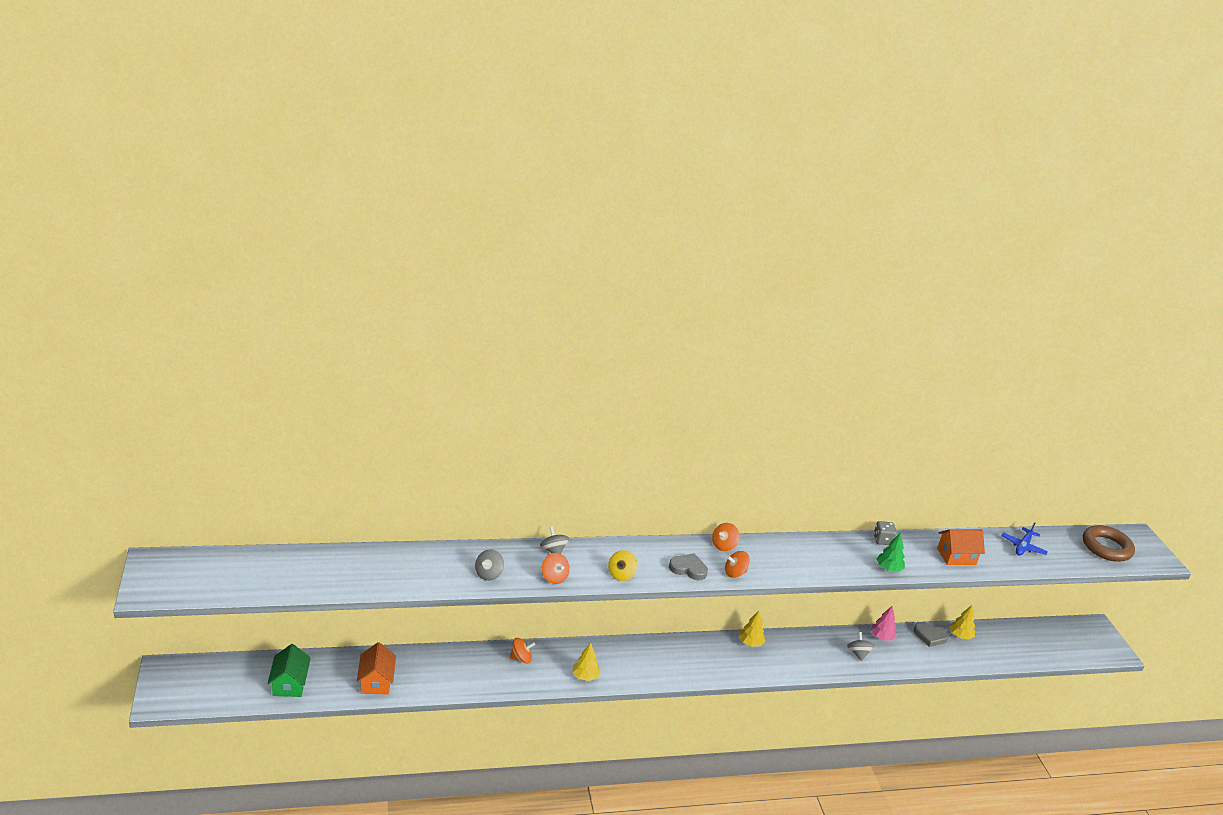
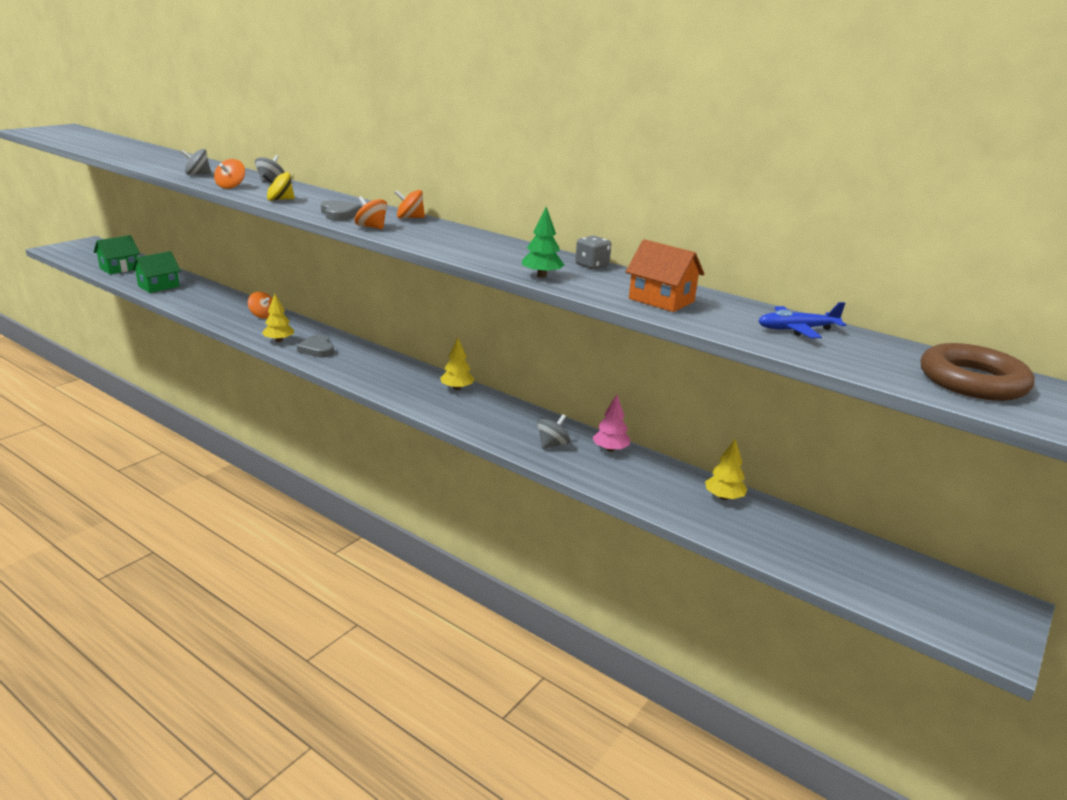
camera: 50 degrees right, 5 degrees down
orange house [357,642,396,695] -> green house [132,251,181,293]
grey heart [914,622,949,647] -> grey heart moved to [297,334,334,358]

